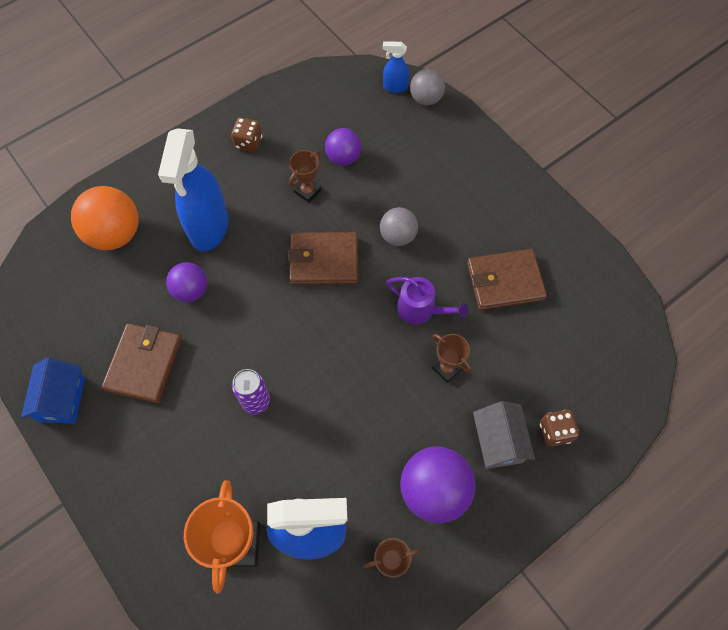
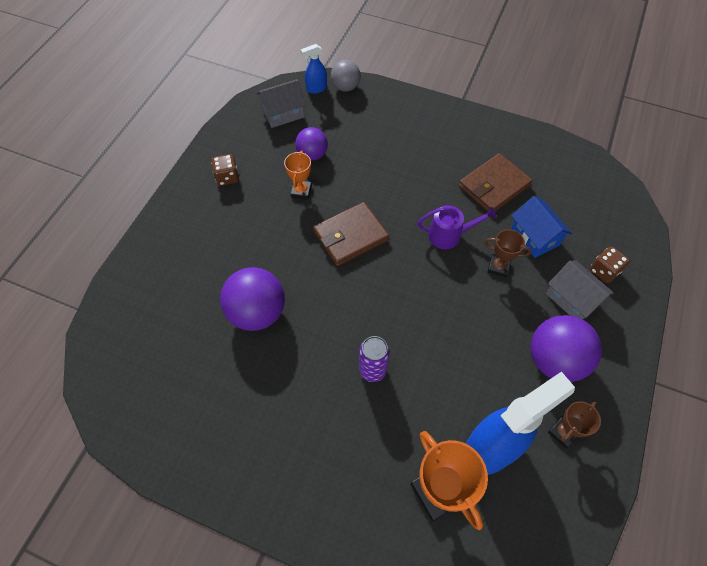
camera: 30 degrees left, 5 degrees down
blue house [21,358,85,424] -> blue house moved to [511,196,572,258]
orange ball [71,186,139,250] -> none
brown wallet [101,323,182,403] -> none
blue spray bottle [158,128,228,252] -> none
purple ball [166,262,207,302] -> purple ball [220,267,285,331], size x1.63
brown trophy [289,150,321,203] -> orange trophy [284,151,312,200]
grey ball [380,207,418,246] -> none
none -> grey house [256,79,306,128]

